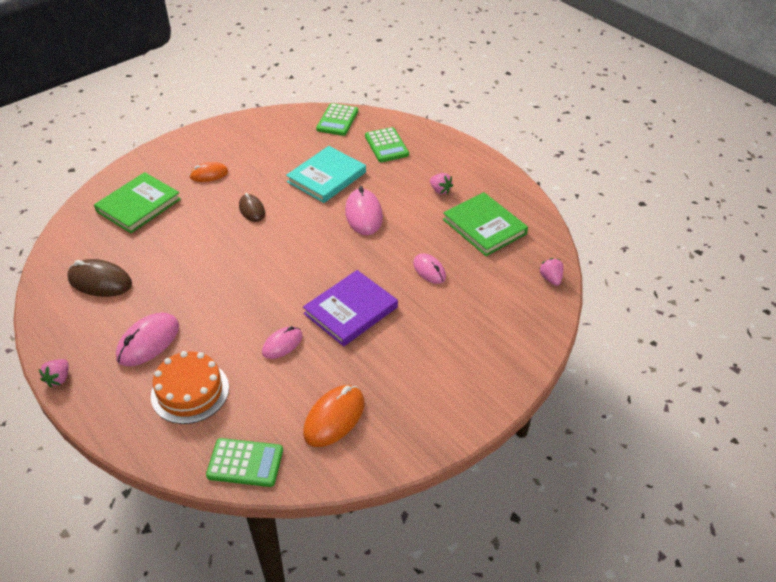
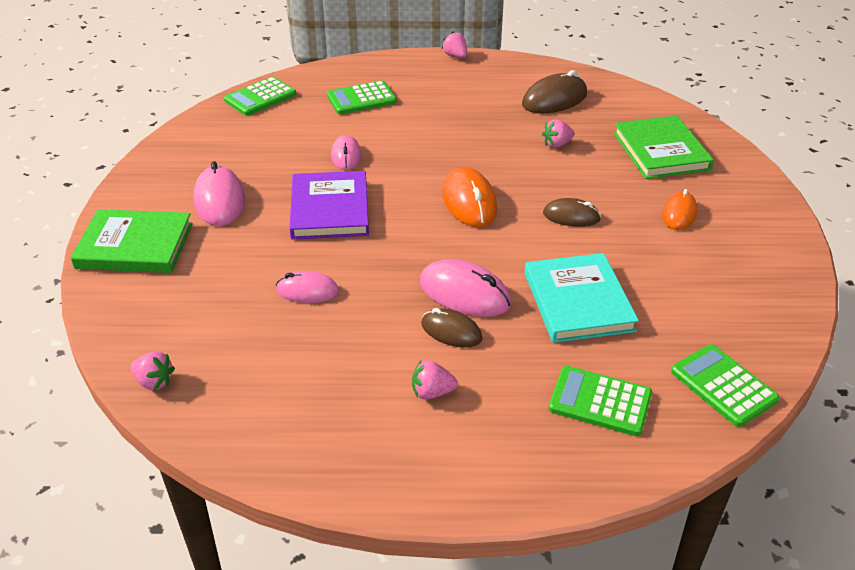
camera: 130 degrees right, 5 degrees down
pink mouse [116,313,179,366] -> pink mouse moved to [193,161,245,226]
orange cake [151,351,229,424] -> green calculator [327,81,397,115]
orange mouse [303,385,364,447] -> orange mouse moved to [442,167,497,227]
green book [443,192,528,256] -> green book moved to [70,209,193,273]
none -> brown mouse [421,308,483,348]
none -> pink strawberry [542,119,575,148]

